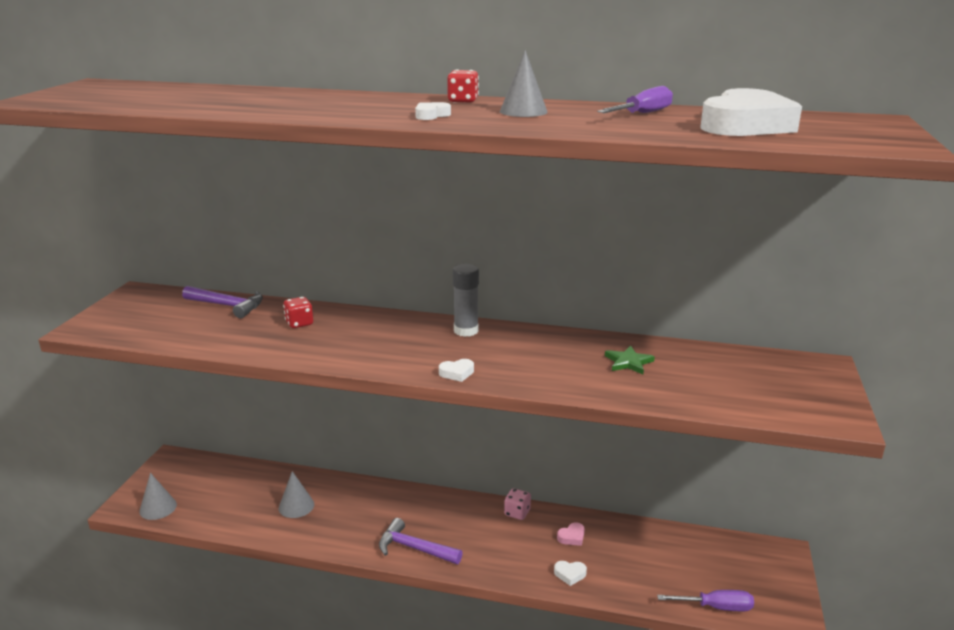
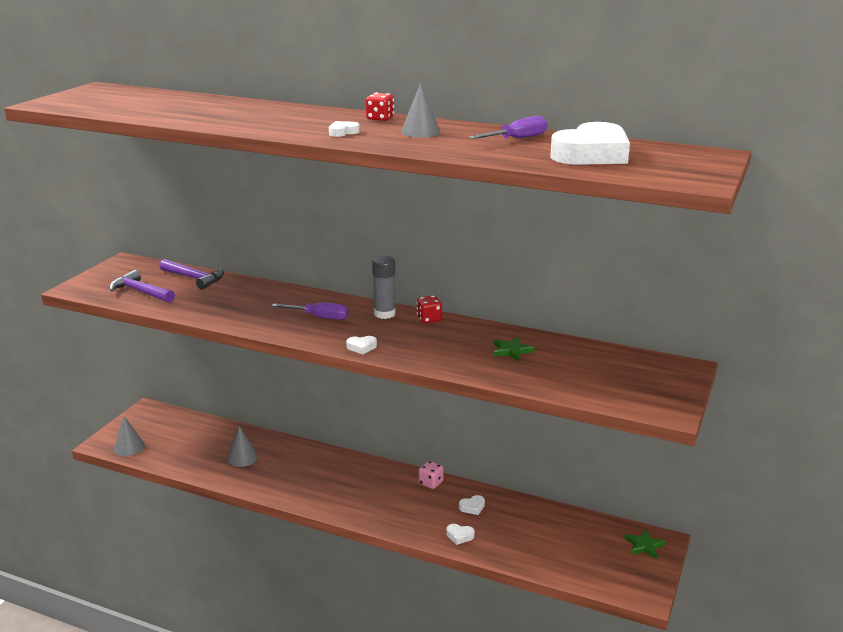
camera: 10 degrees right, 0 degrees up
red dice [283,297,313,328] -> red dice moved to [416,295,442,323]
purple hammer [379,518,463,564] -> purple hammer moved to [109,270,175,303]
pink heart [557,522,585,546] -> white heart [459,495,485,515]
purple screwdriver [657,590,754,611] -> purple screwdriver moved to [272,303,349,320]
none -> green star [625,529,666,559]

